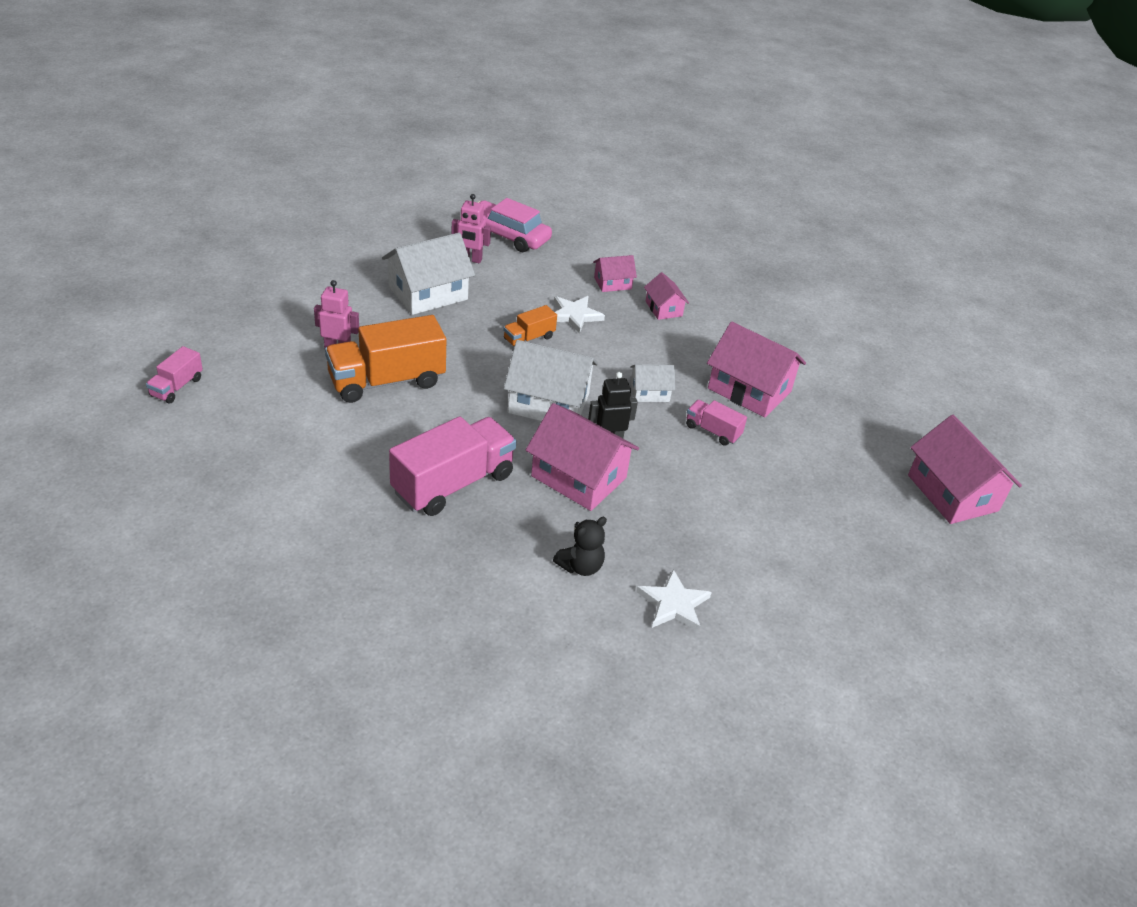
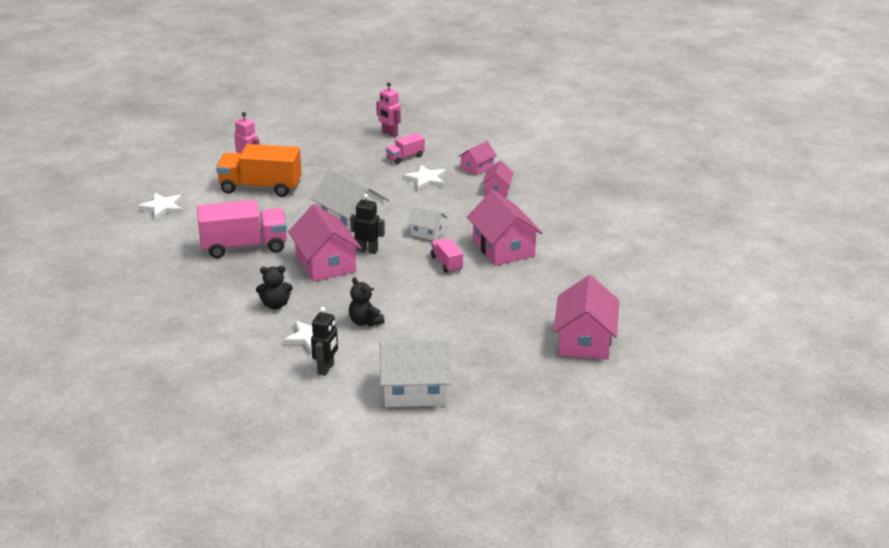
camera: 35 degrees right, 10 degrees down
pink truck [146,346,203,403] -> pink truck moved to [386,133,425,164]
white house [382,233,475,315] -> white house moved to [380,340,451,407]
pink car [477,198,552,252] -> none
orange truck [503,305,557,347] -> none
pink house [593,255,637,292] -> pink house turned 60 degrees counterclockwise [458,141,497,175]
none -> white star [137,193,183,220]
none -> black robot [311,307,338,376]
none -> black teddy bear [349,277,385,326]

